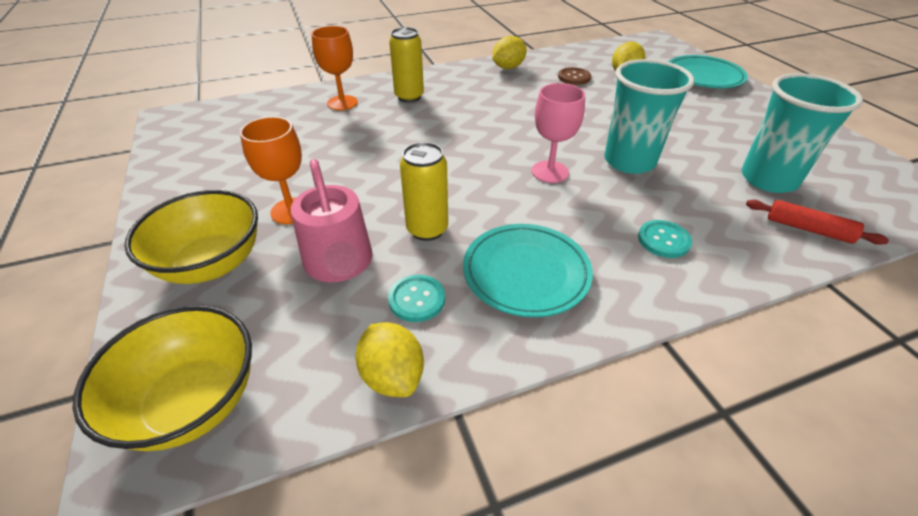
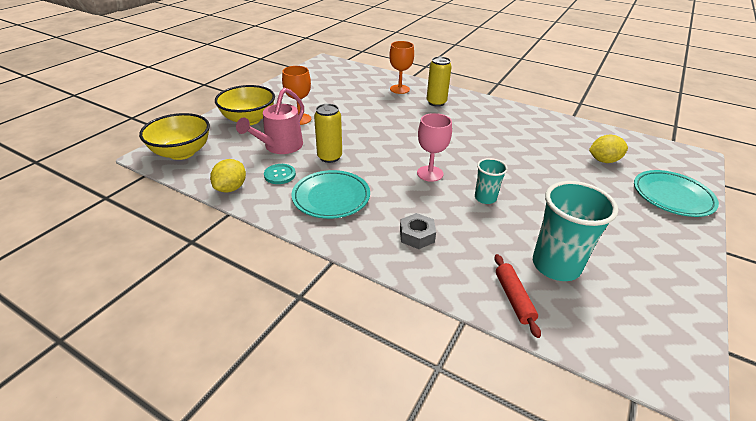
camera: 50 degrees right, 5 degrees down
yellow lemon [492,36,527,69] -> none
brown button [558,67,591,85] -> none
turquoise cup [604,59,694,174] -> turquoise cup [475,158,508,204], size x0.55
turquoise button [638,220,692,258] -> grey nut [400,213,436,249]

